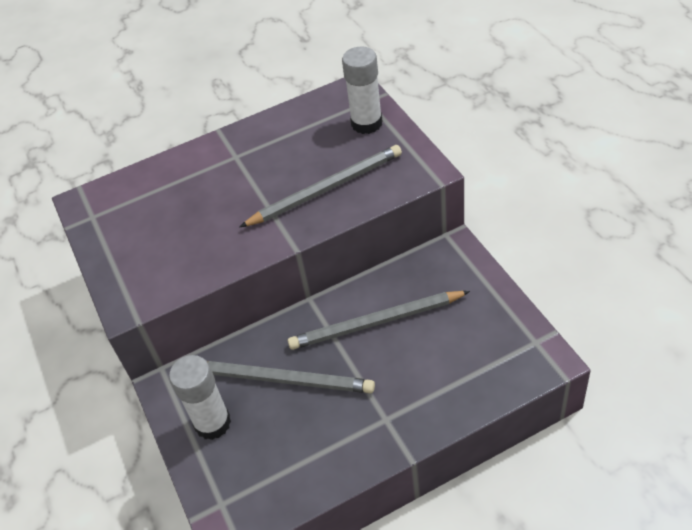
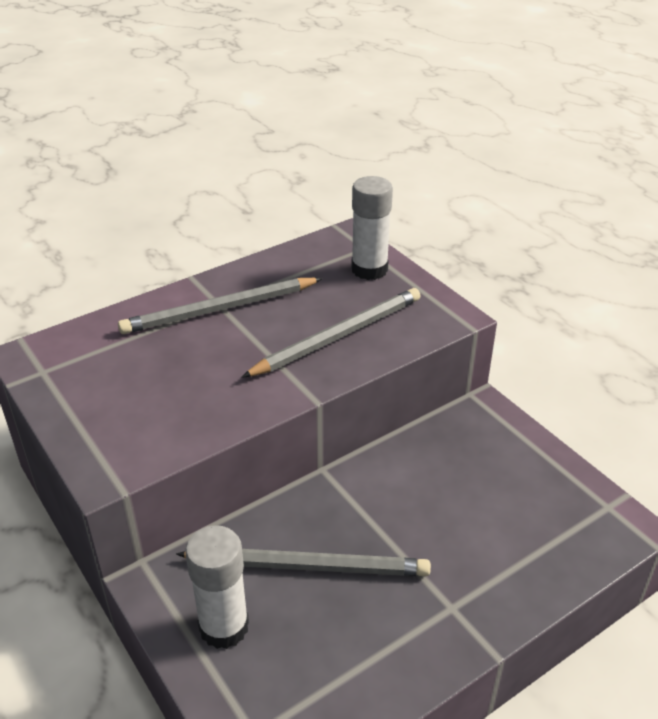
camera: 15 degrees left, 10 degrees down
grey pencil [288,291,470,350] -> grey pencil moved to [118,278,322,334]

